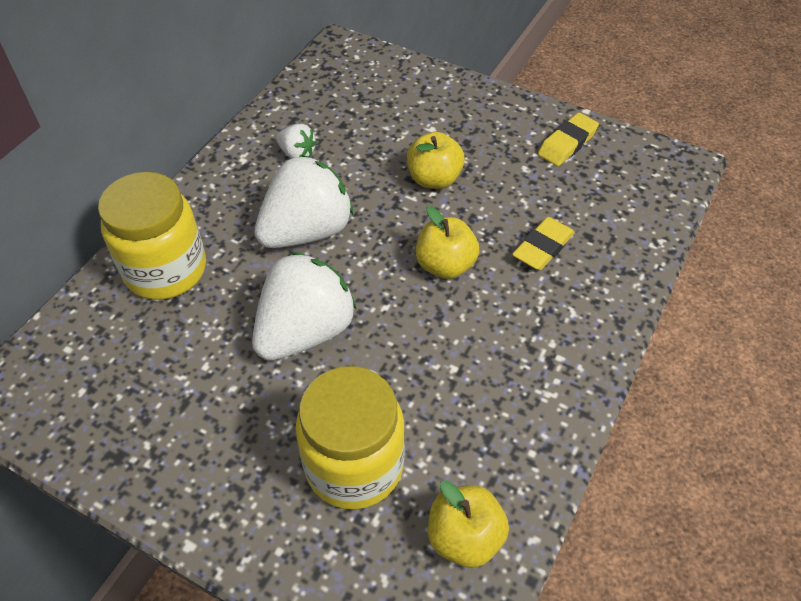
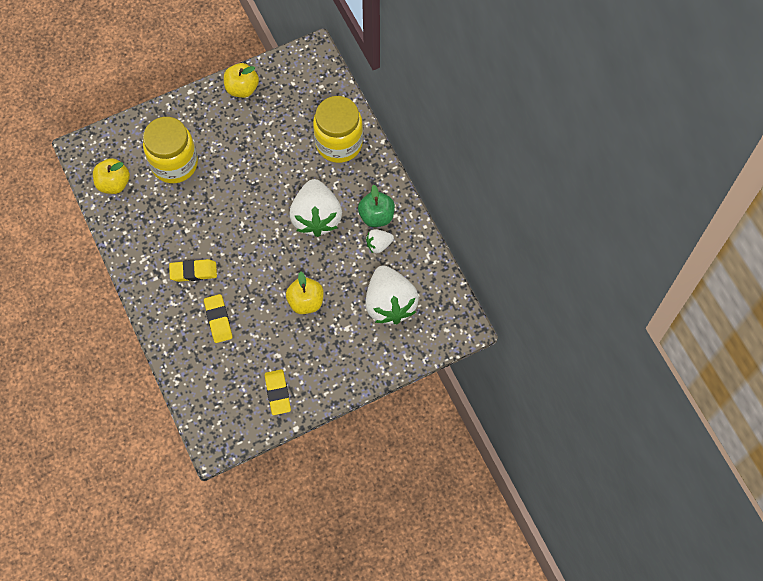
camera: 125 degrees right, 15 degrees up
white strawberry [252,252,357,360] -> white strawberry moved to [365,266,419,324]
yellow apple [416,206,479,279] -> yellow apple moved to [224,63,259,98]
none -> yellow eraser [169,259,217,282]
none -> green apple [358,185,395,227]

